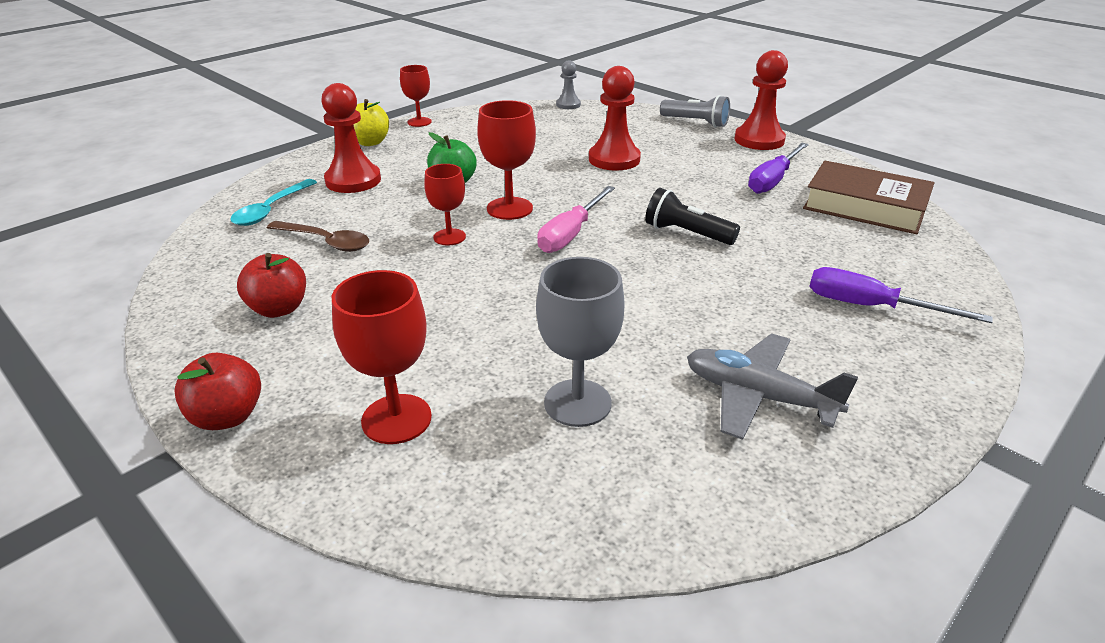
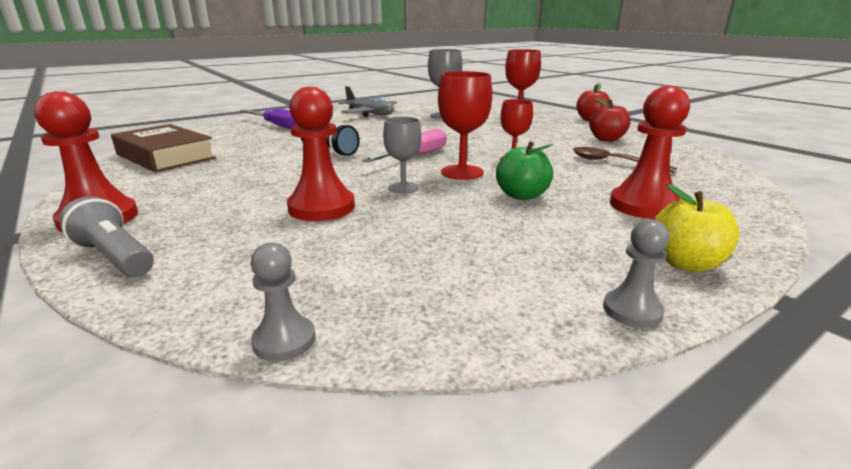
camera: 170 degrees left, 10 degrees down
turquoise spoon [230,179,317,226] -> none
red goblet [400,65,432,127] -> grey pawn [603,219,670,328]
purple screwdriver [748,143,809,194] -> none
none -> grey goblet [383,117,422,194]

